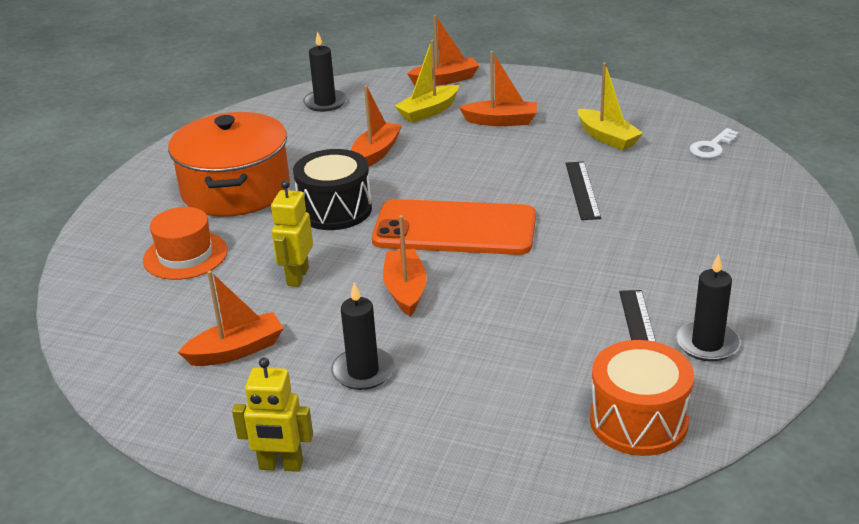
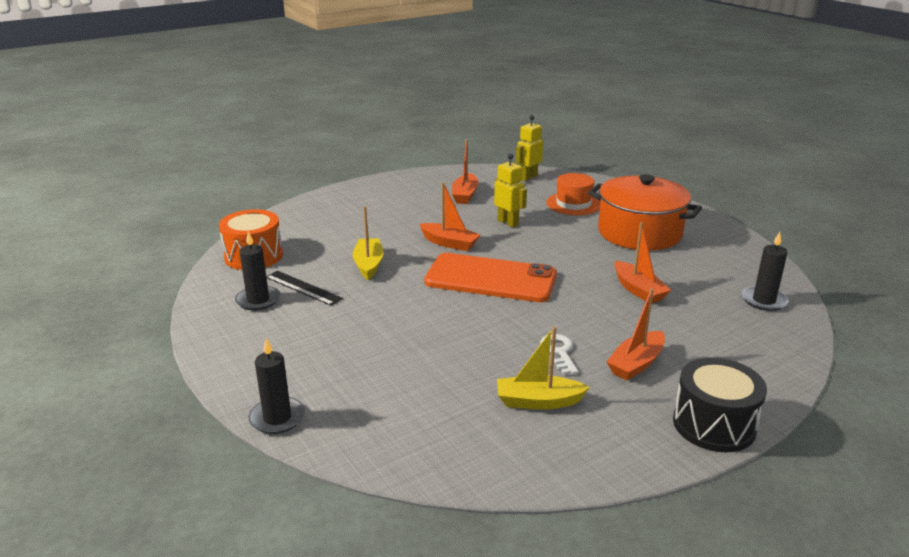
camera: 125 degrees right, 5 degrees down
yellow robot [232,357,313,472] -> yellow robot moved to [516,115,543,181]
black drum [293,149,372,230] -> black drum moved to [673,357,767,452]
black candle [331,282,394,390] -> black candle moved to [248,338,305,434]
orange phone [372,199,536,255] -> orange phone turned 60 degrees clockwise [424,253,557,302]
yellow boat [395,40,459,123] -> yellow boat moved to [352,206,383,280]
orange boat [407,15,480,86] -> none
black ruler [565,162,601,220] -> none
white key [689,128,739,158] -> white key moved to [540,334,578,375]

